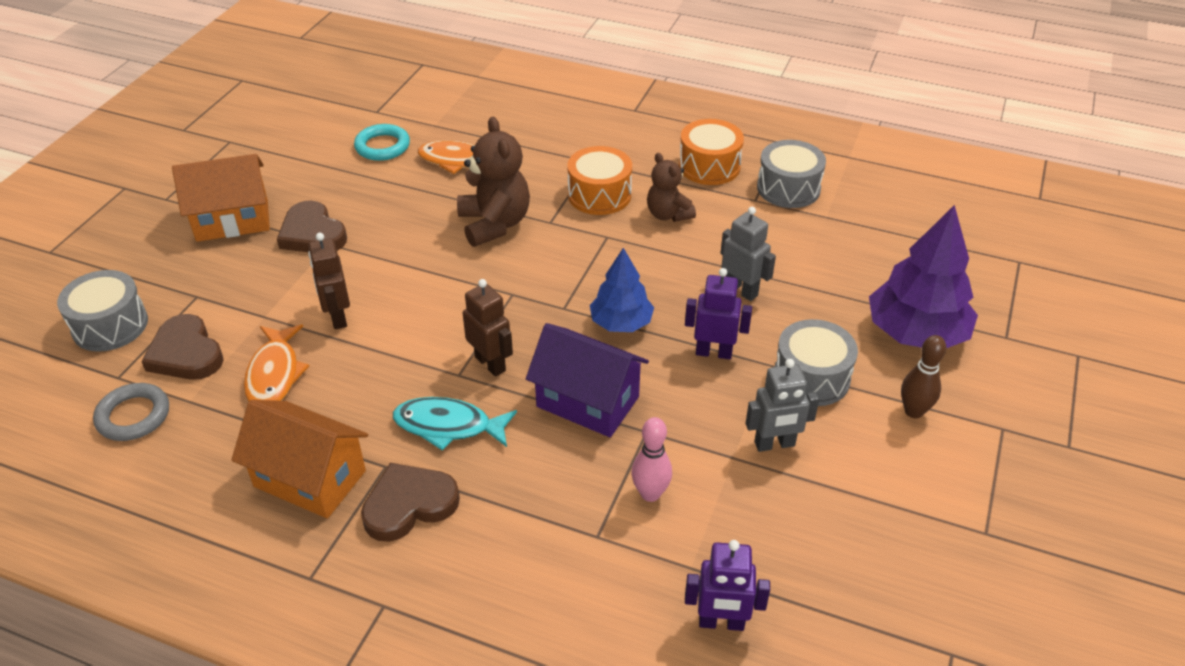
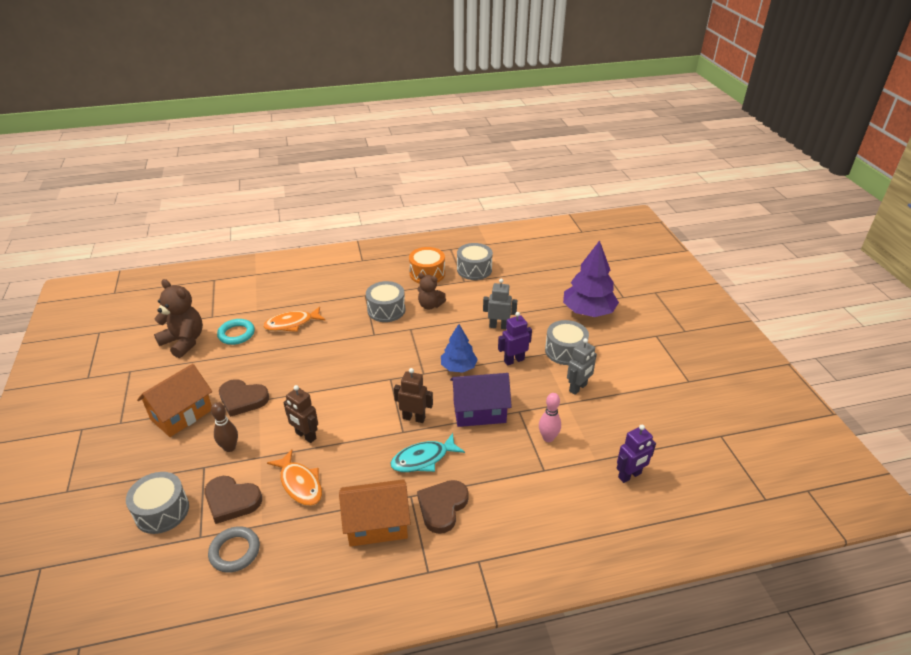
camera: 35 degrees left, 5 degrees down
brown teddy bear [457,117,530,247] -> brown teddy bear moved to [154,279,203,358]
orange drum [567,146,632,215] -> grey drum [366,281,405,322]
brown bowling pin [901,335,946,418] -> brown bowling pin moved to [211,402,238,452]

